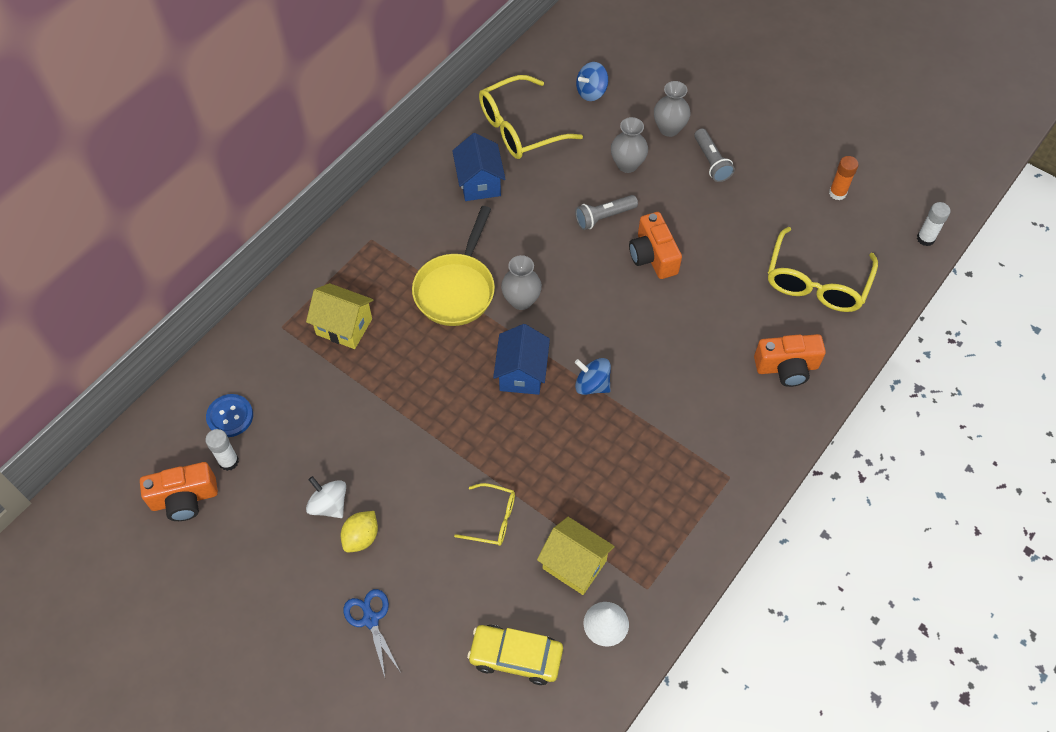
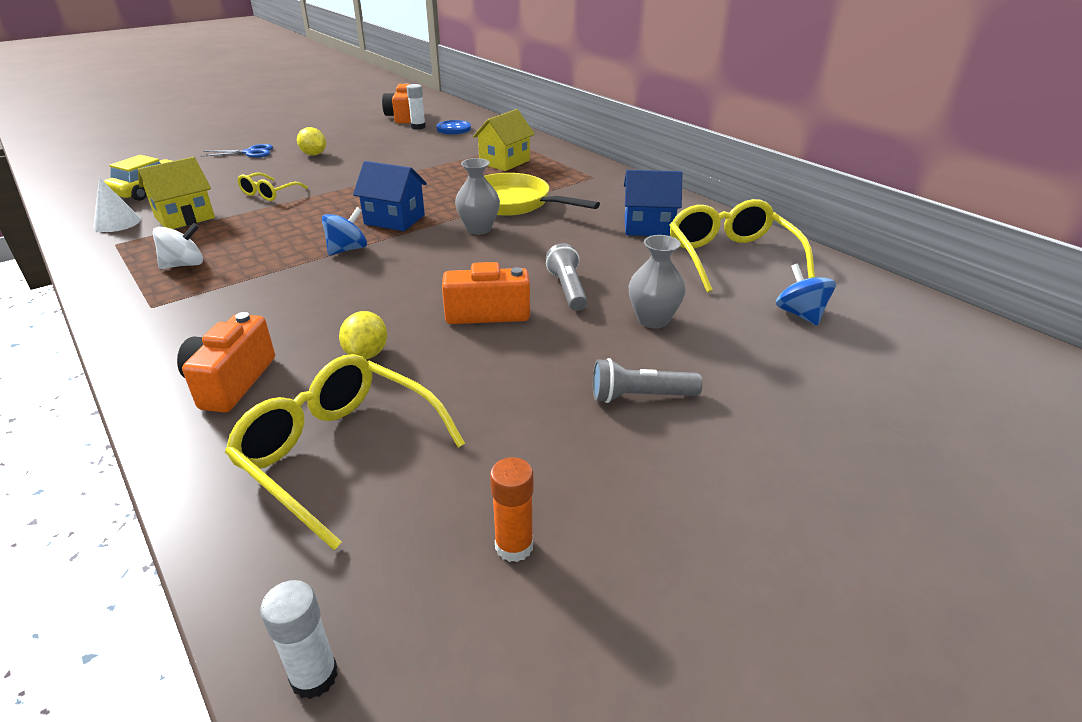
camera: 105 degrees right, 25 degrees down
white spinning top [306,476,346,518] -> white spinning top moved to [153,223,203,269]
grey vase [654,81,691,137] -> none
none -> yellow lemon [339,311,387,360]

